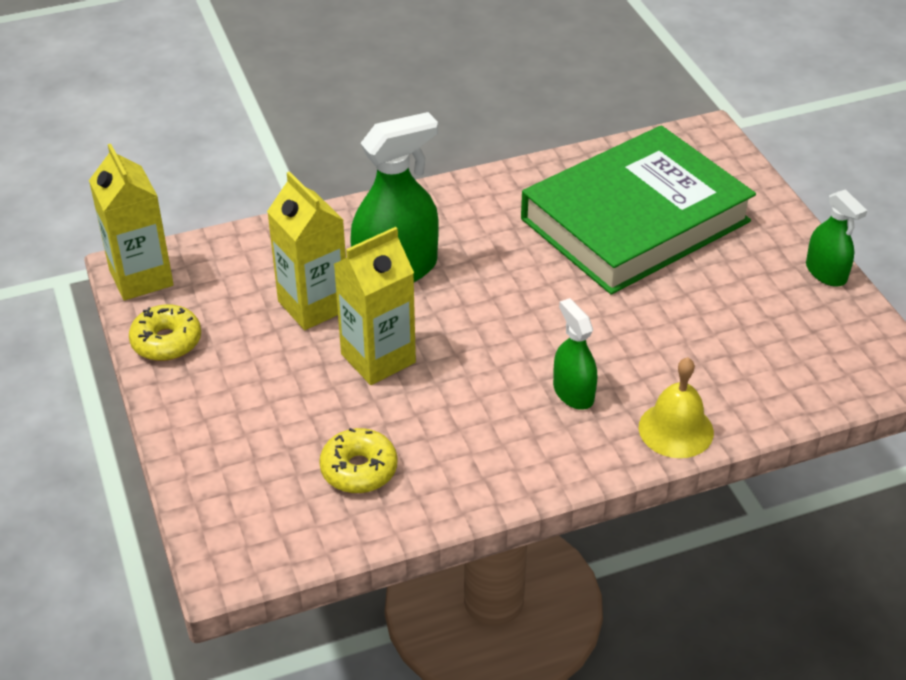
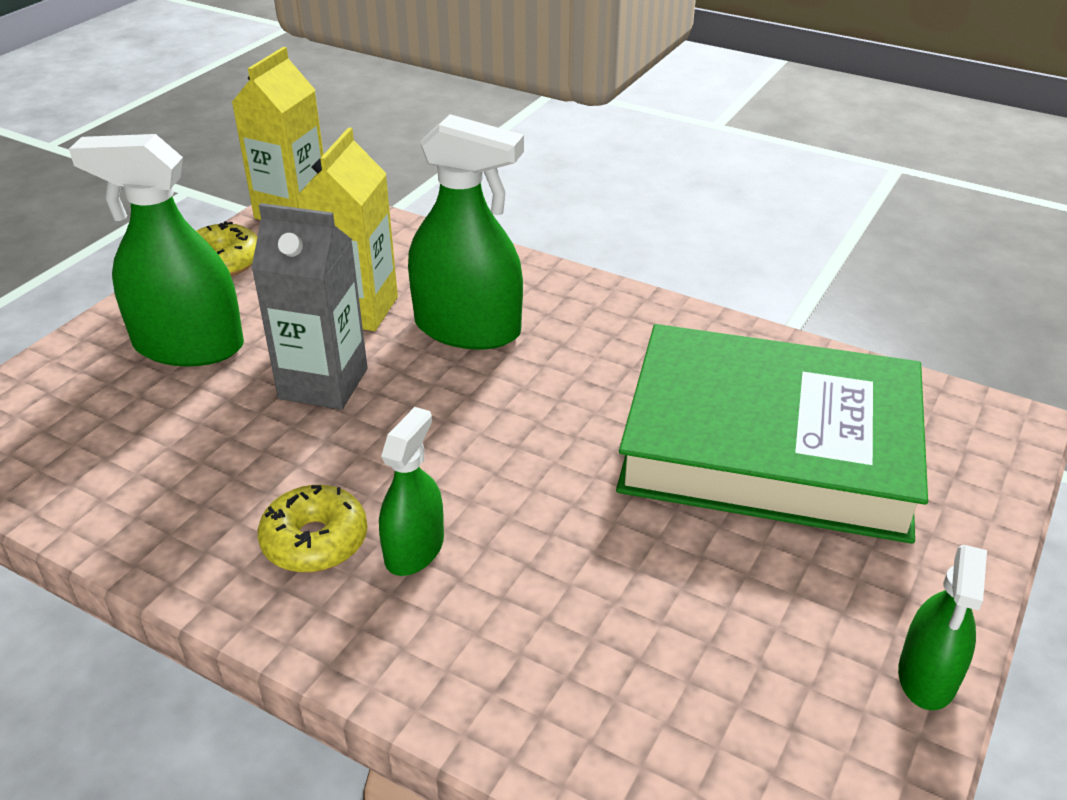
camera: 50 degrees right, 5 degrees down
yellow donut [319,428,398,493] -> yellow donut moved to [257,485,367,573]
yellow carton [334,227,416,385] -> grey carton [251,203,368,410]
yellow bell [639,357,714,458] -> none
none -> green spray bottle [69,134,244,367]

